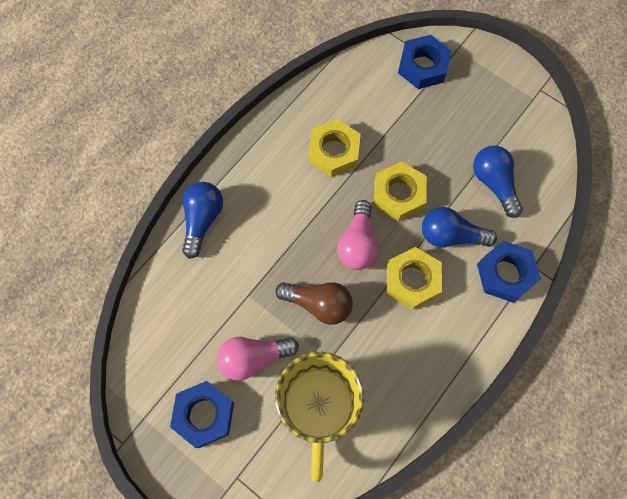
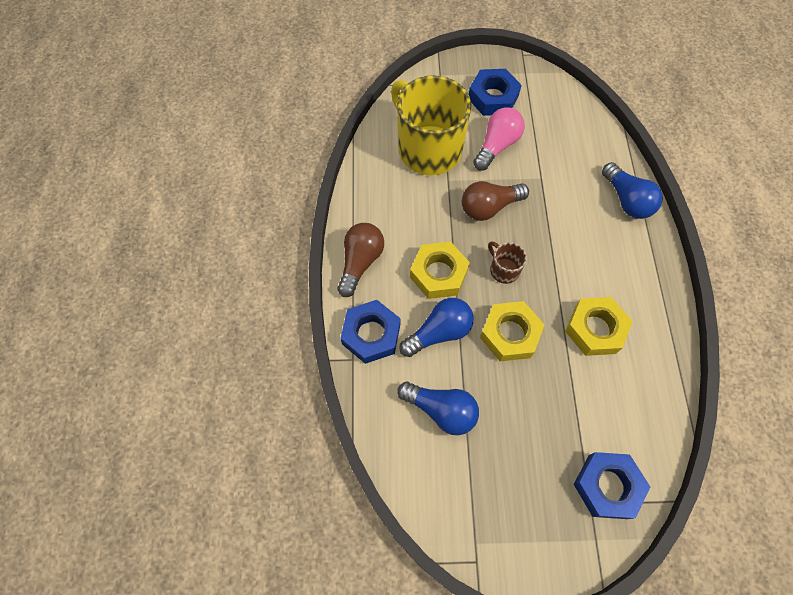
camera: 140 degrees right, 5 degrees down
pink light bulb [337,200,378,270] -> brown mug [488,241,527,284]
none -> brown light bulb [337,223,384,297]

